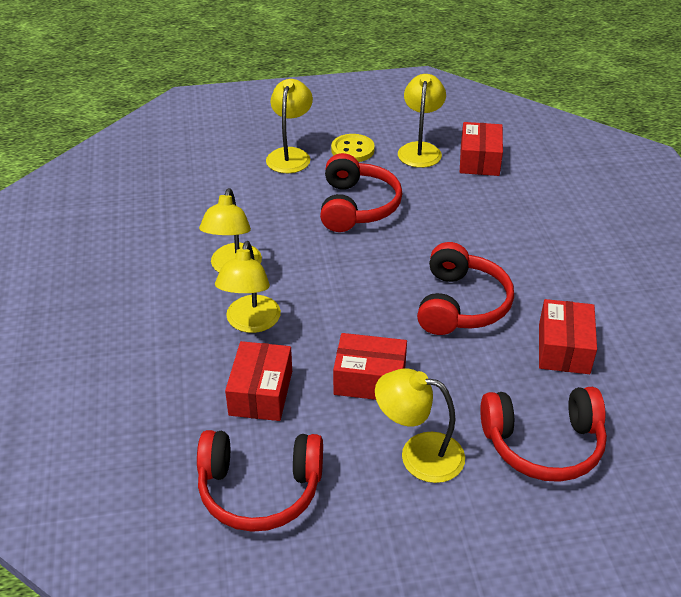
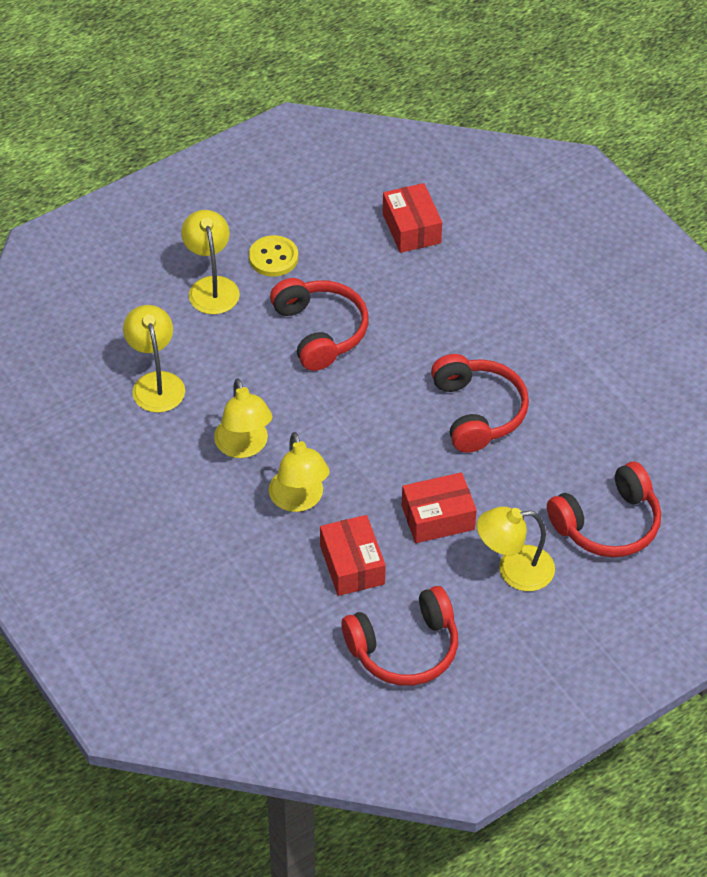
camera: 25 degrees left, 10 degrees up
yellow lamp [398,74,446,168] -> yellow lamp moved to [123,305,185,413]
red box [539,299,597,374] -> none

